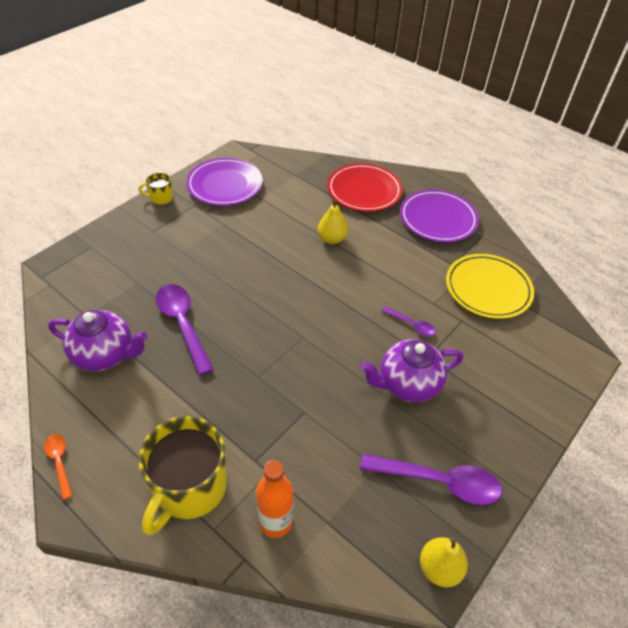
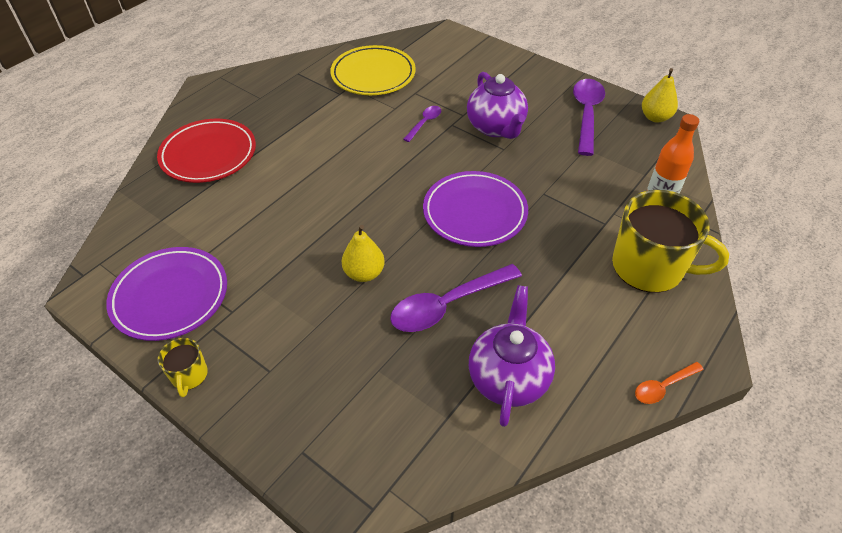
camera: 90 degrees left, 0 degrees up
yellow pear [318,199,348,244] -> yellow pear moved to [342,225,385,282]
purple plate [400,190,479,242] -> purple plate moved to [423,171,528,247]

